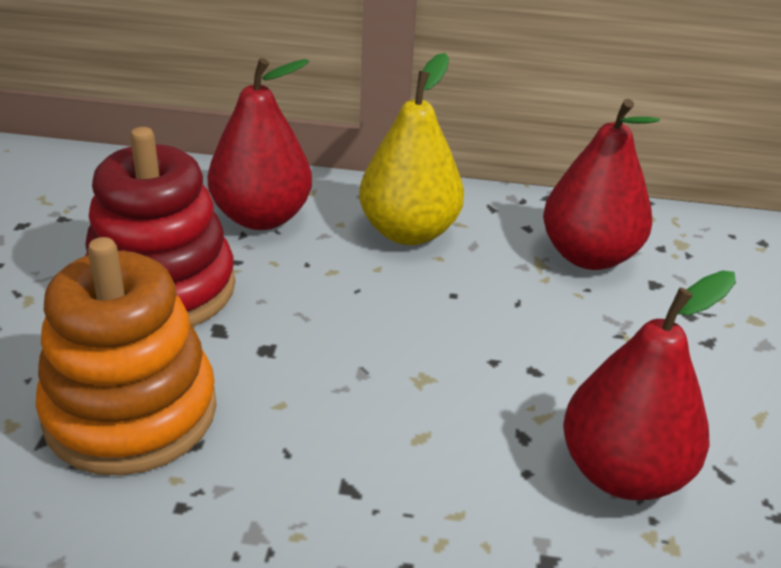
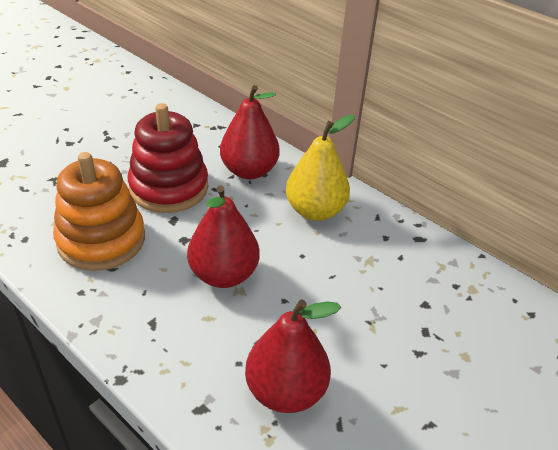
camera: 35 degrees right, 5 degrees up
red pear [543,99,660,270] -> red pear moved to [187,185,260,288]

